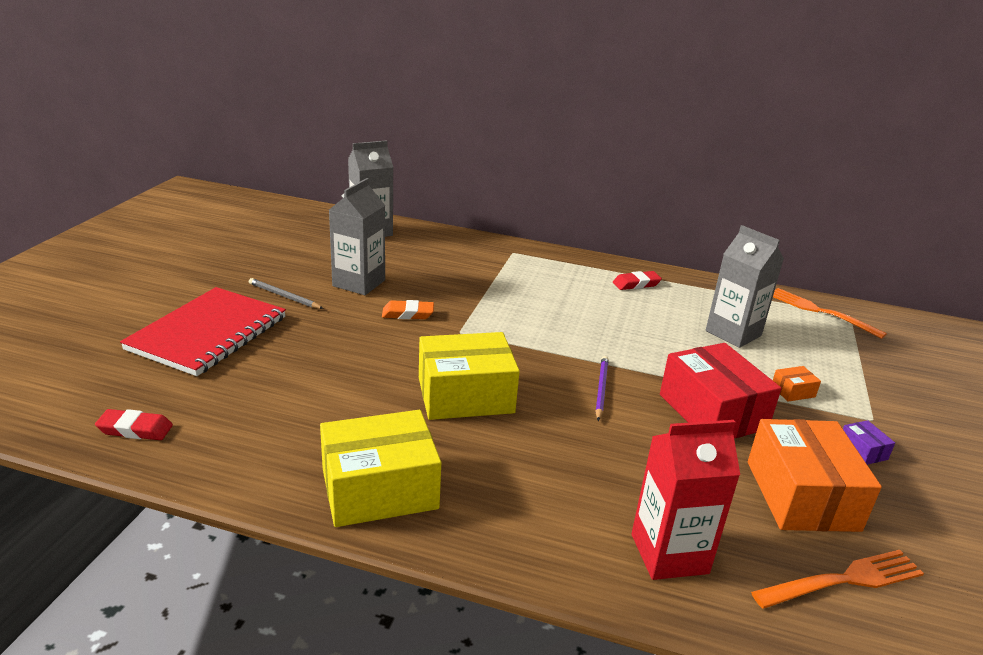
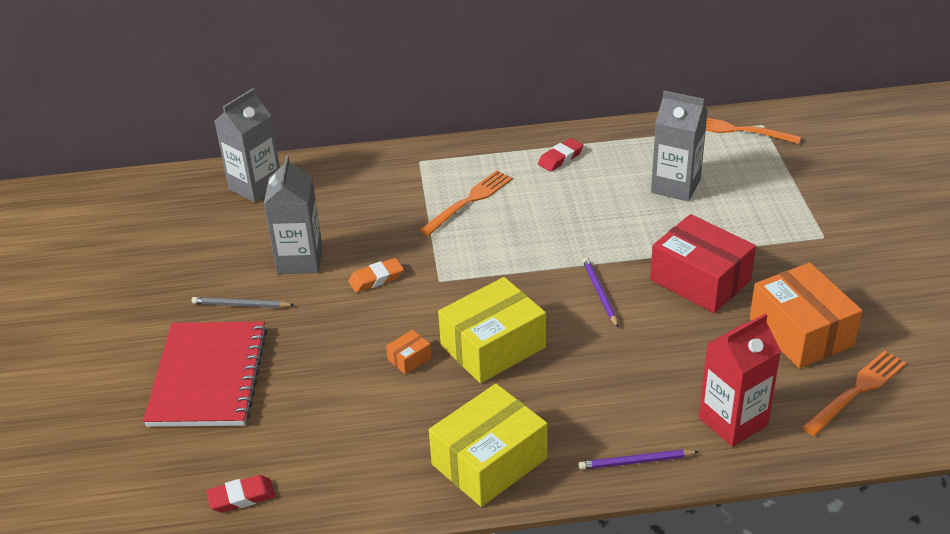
camera: 20 degrees left, 10 degrees up
orange box [773,366,821,402] -> orange box moved to [386,330,432,374]
purple box [843,420,895,465] -> none
none -> orange fork [420,170,513,236]
none -> purple pencil [579,449,699,470]

